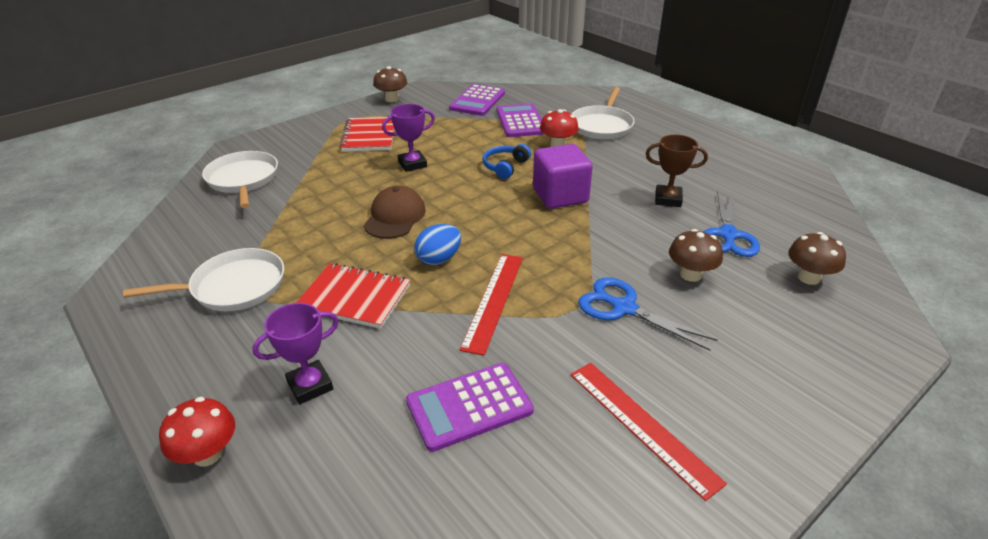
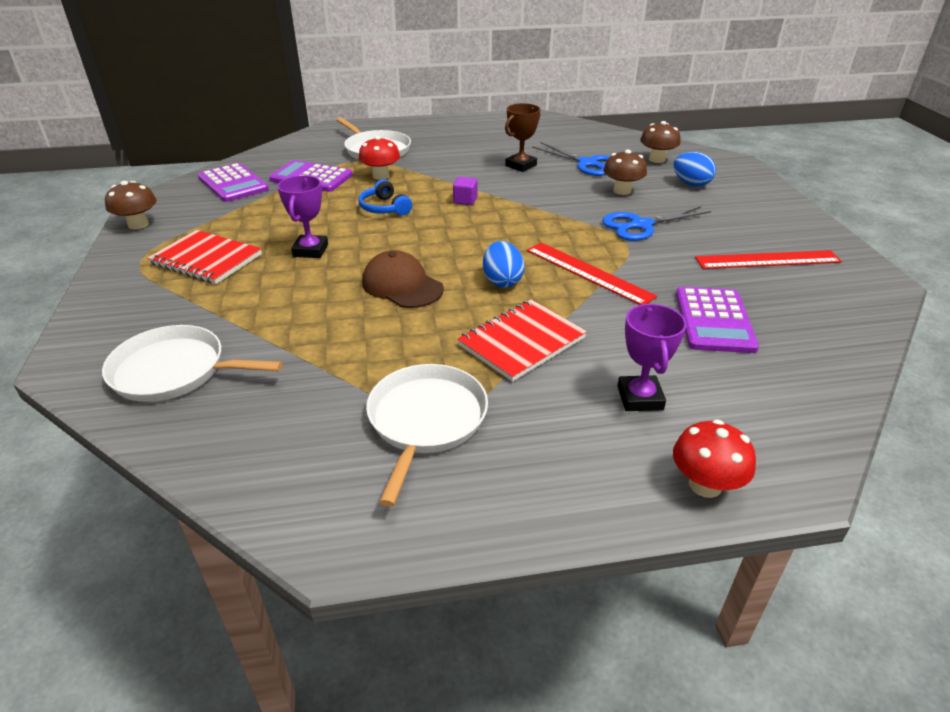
camera: 60 degrees left, 0 degrees up
purple cube [533,144,593,209] -> purple cube [453,177,478,205], size x0.46
none -> blue egg [674,152,716,187]

